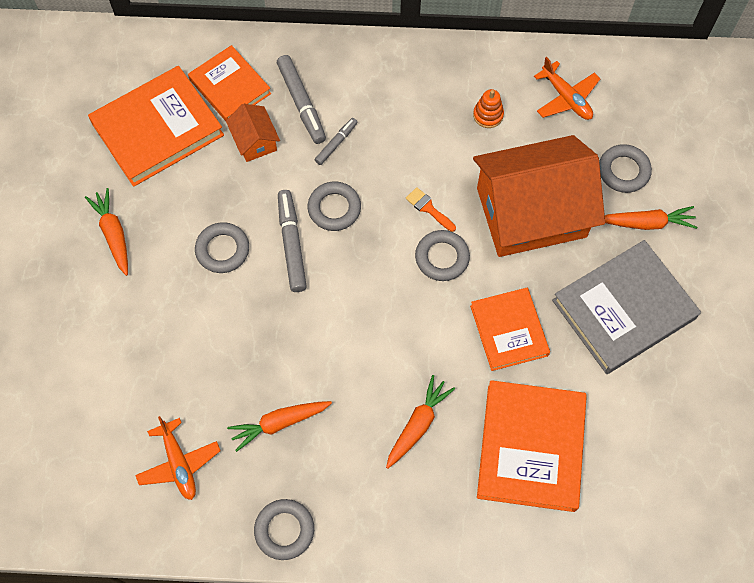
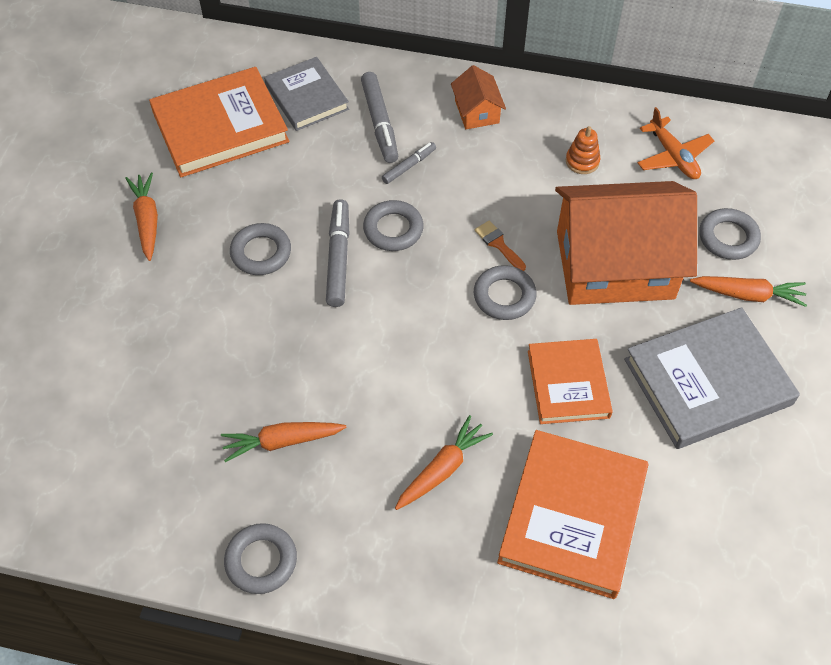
camera: 10 degrees right, 10 degrees down
orange plane [135,416,220,500] -> none
orange book [188,45,271,121] -> grey book [264,57,349,131]
orange house [226,104,280,162] -> orange house moved to [451,65,506,129]

